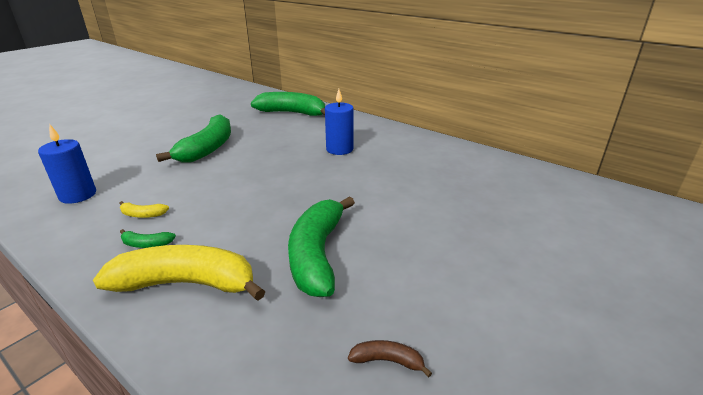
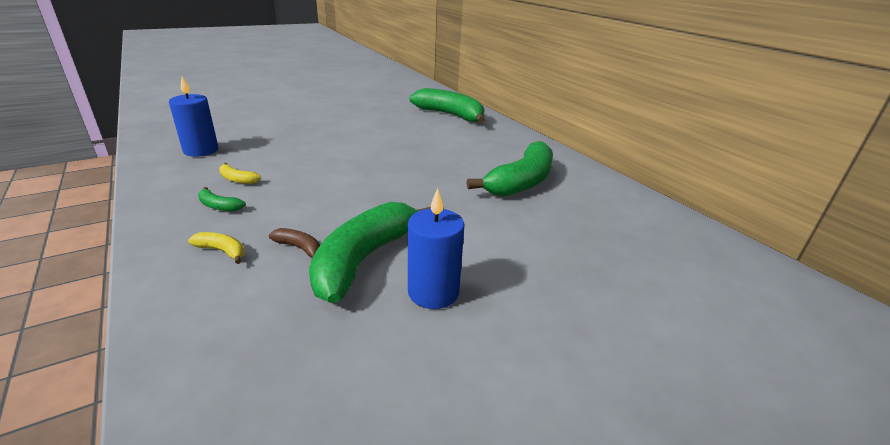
camera: 20 degrees right, 0 degrees up
yellow banana [93,245,266,301] -> yellow banana [188,232,245,264], size x0.41
green banana [156,114,231,162] -> green banana moved to [467,141,553,197]
blue candle [325,89,354,155] -> blue candle moved to [408,188,465,309]
brown banana [348,340,432,377] -> brown banana moved to [269,228,320,258]

